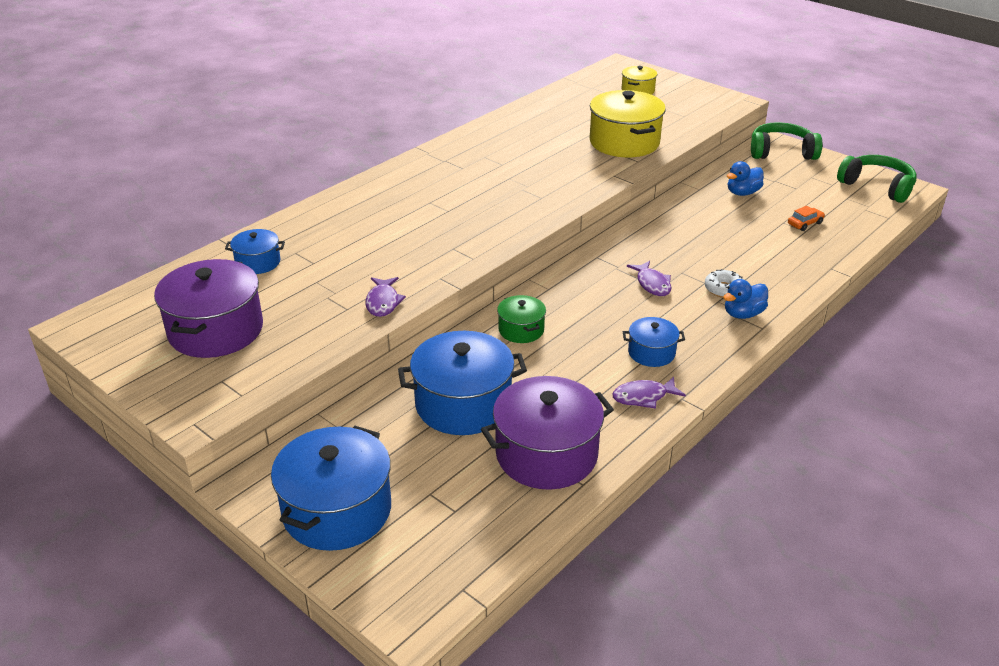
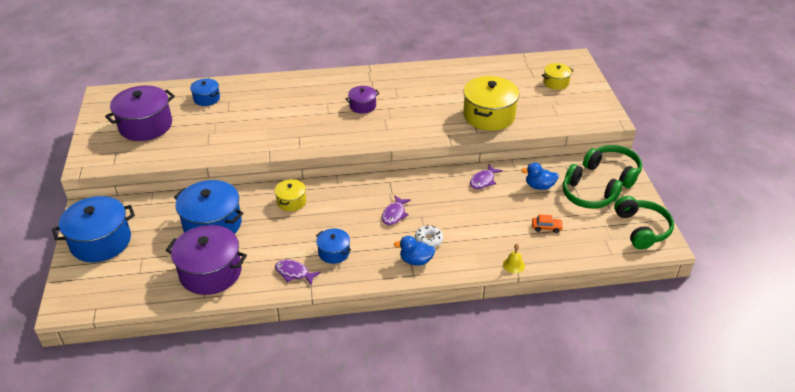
camera: 40 degrees right, 5 degrees up
purple fish [365,277,406,317] -> purple fish moved to [470,164,503,189]
green pot [497,295,546,343] -> yellow pot [274,179,306,211]
none -> purple pot [345,86,380,114]
none -> yellow bell [503,244,525,273]
none -> green headphones [563,164,623,209]

